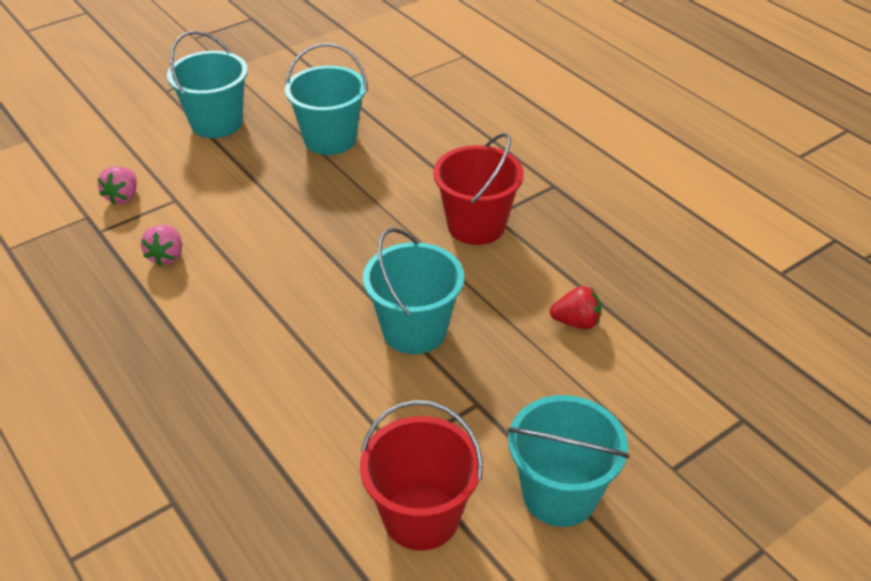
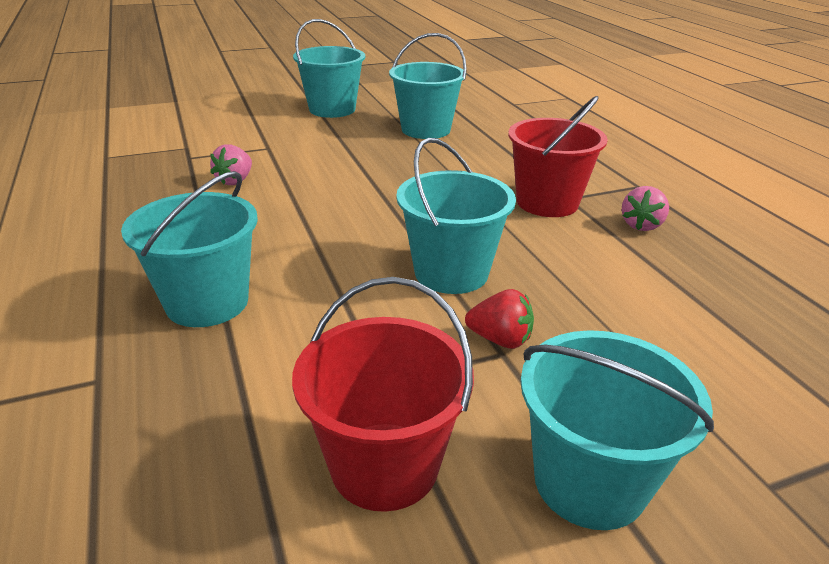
camera: 15 degrees right, 10 degrees down
pink strawberry [98,167,137,205] -> pink strawberry moved to [621,186,669,231]
red strawberry [550,286,601,329] -> red strawberry moved to [465,289,534,349]
none -> turquoise bucket [121,171,258,327]

